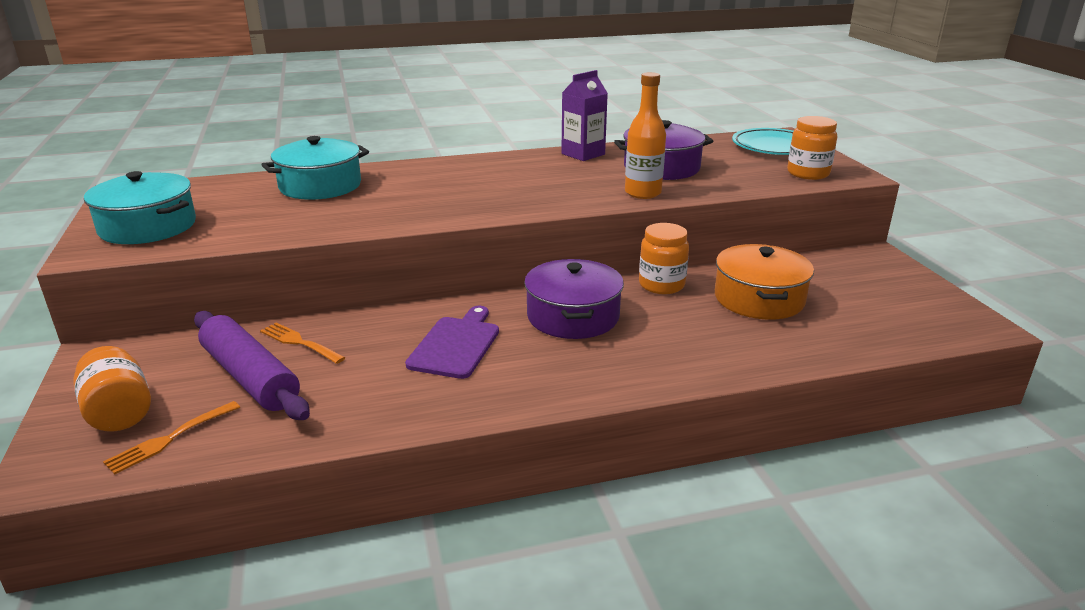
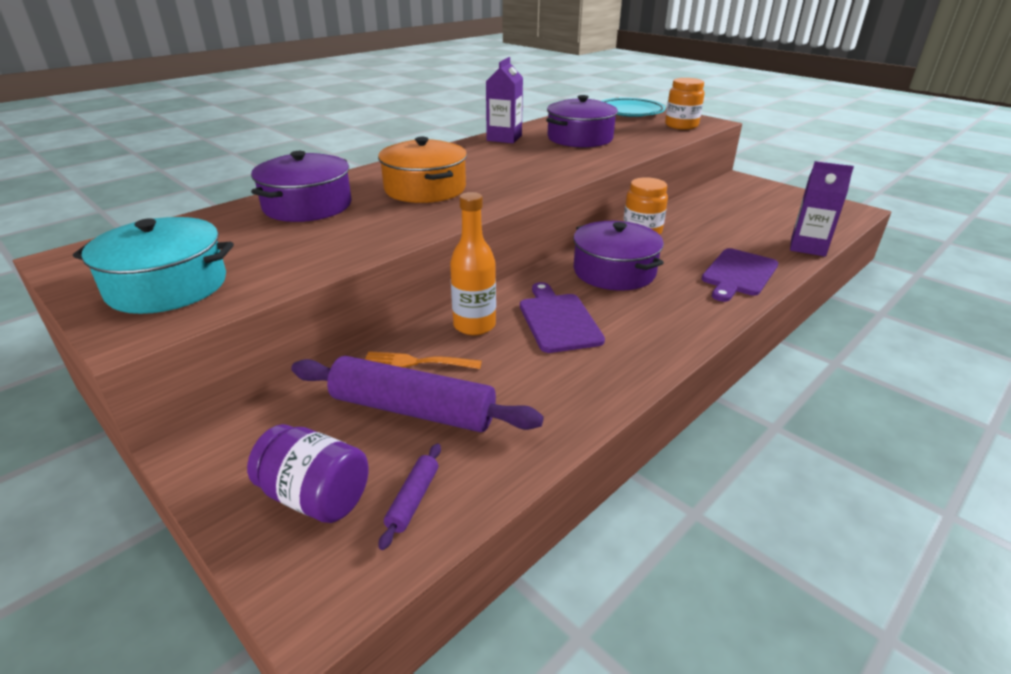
camera: 30 degrees left, 5 degrees up
orange jar [73,346,151,432] -> purple jar [247,424,369,523]
orange fork [103,401,240,475] -> purple rolling pin [379,443,441,550]
turquoise pot [261,136,369,200] -> purple pot [251,151,351,222]
orange bottle [625,72,666,199] -> orange bottle moved to [450,192,496,335]
orange pot [715,244,814,320] -> orange pot moved to [378,137,467,203]
none -> purple cutting board [702,248,778,302]
none -> purple carton [790,161,854,257]

